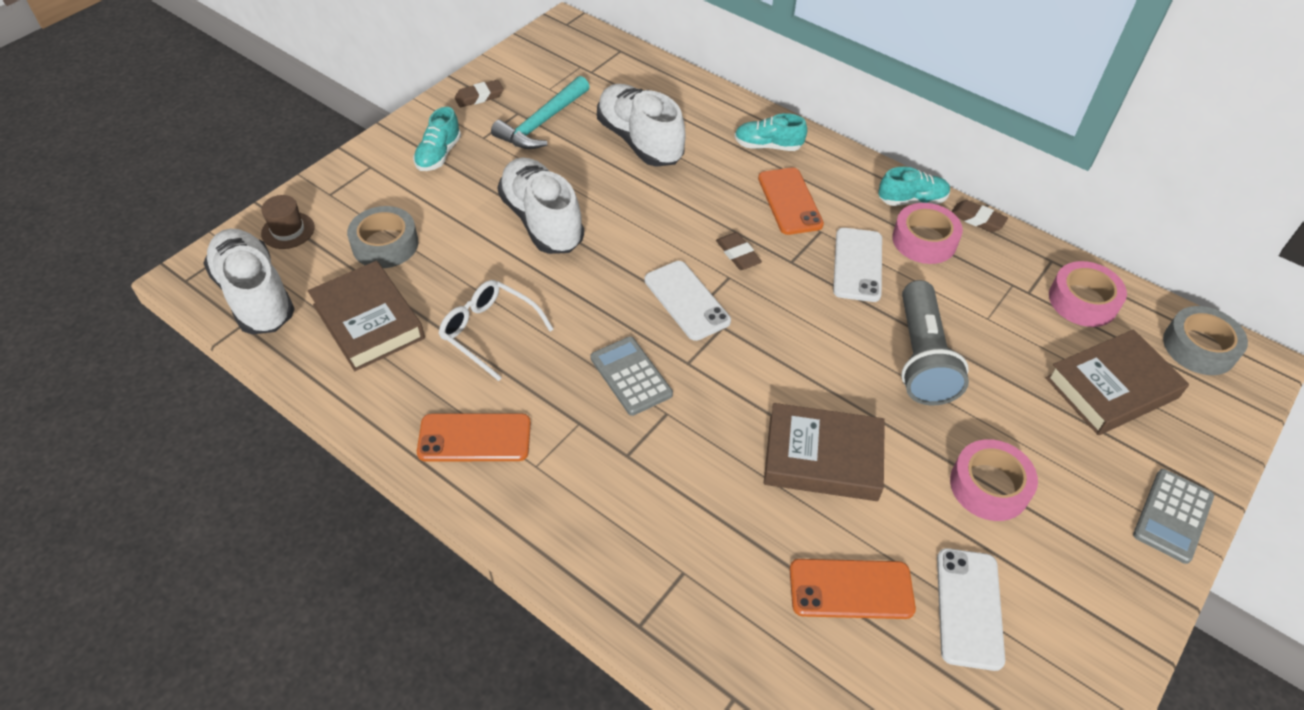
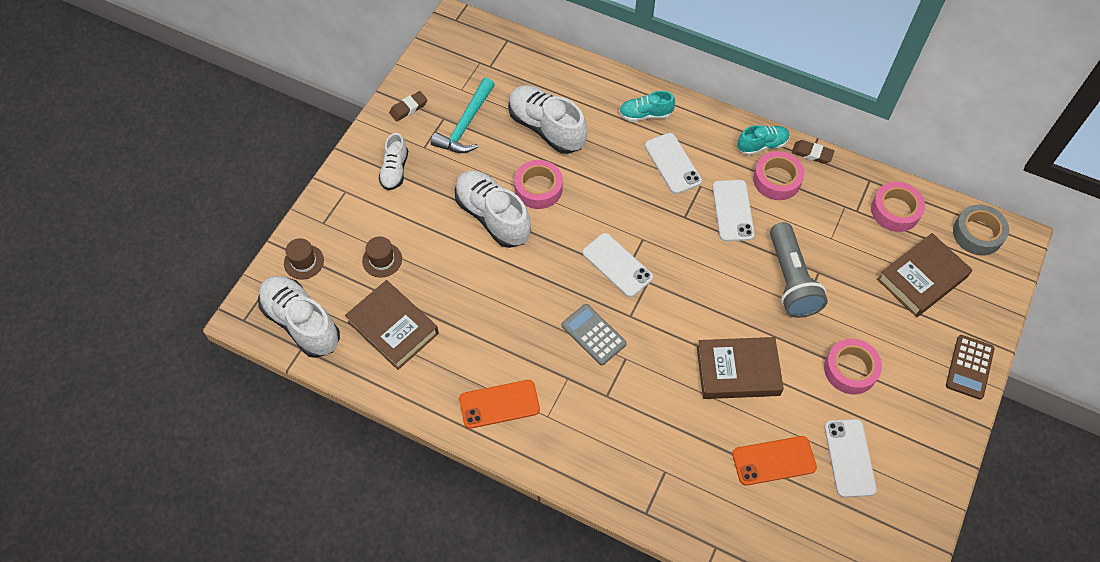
camera: 10 degrees left, 10 degrees up
grey tape [347,206,418,268] -> brown hat [362,236,402,277]
turquoise shoe [413,107,461,171] -> white shoe [379,133,408,190]
white glasses [438,280,554,381] -> none
brown eraser [716,232,762,270] -> none
orange phone [758,168,824,235] -> white phone [645,133,702,194]
grey calculator [1133,469,1214,564] -> brown calculator [946,335,995,400]
none -> pink tape [514,160,563,209]

